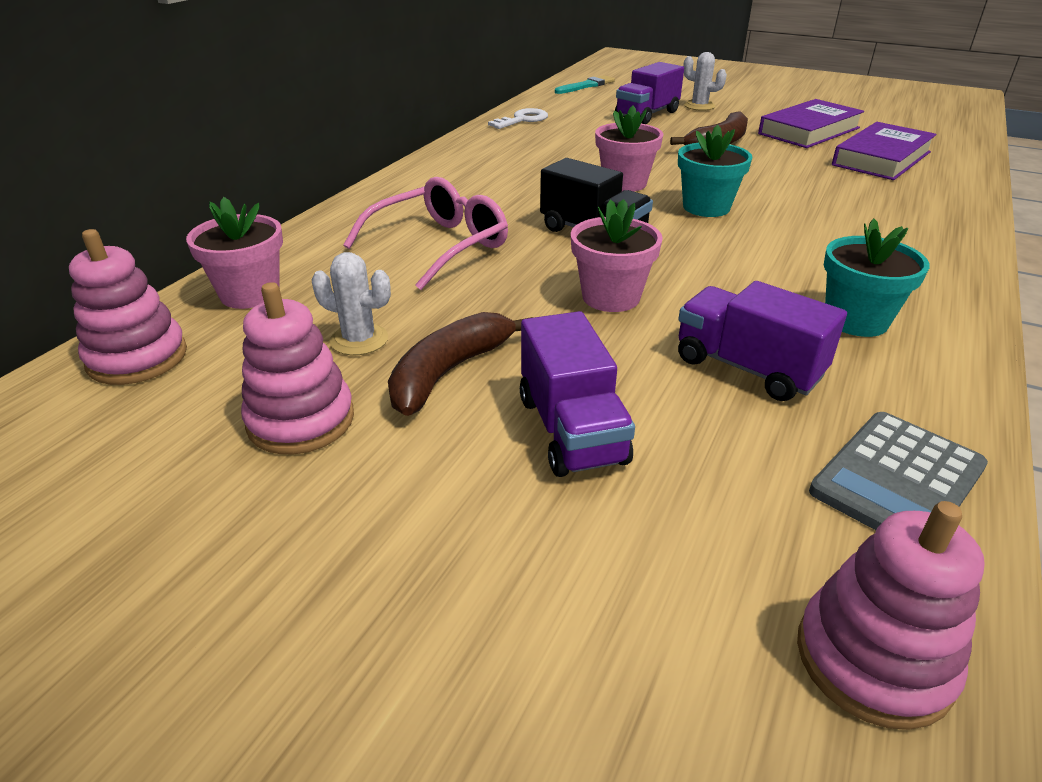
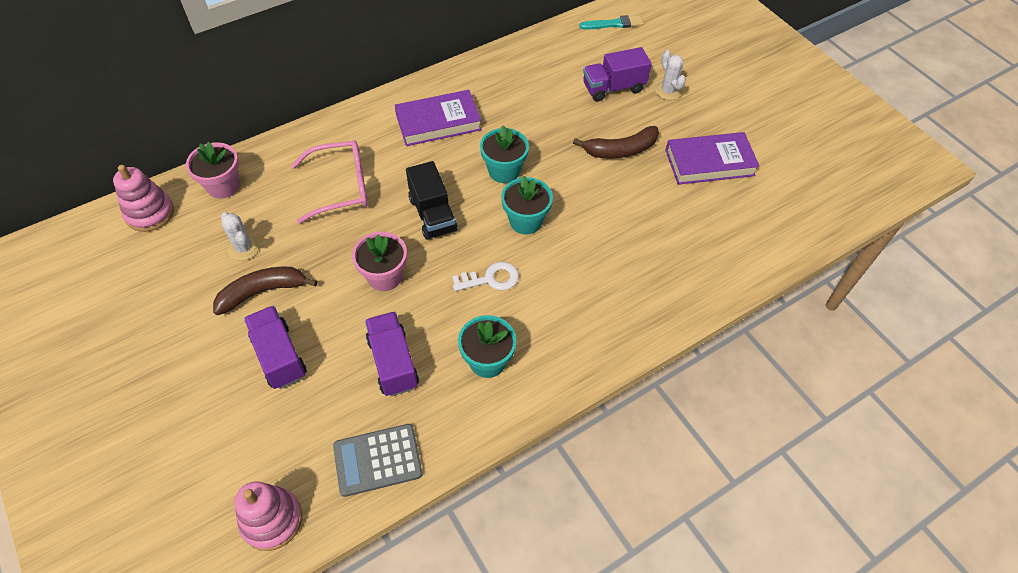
camera: 30 degrees right, 20 degrees up
pink stacking toy [241,282,354,454] -> none
white key [488,108,548,129] -> white key moved to [452,262,519,291]
purple truck [520,311,635,477] -> purple truck turned 135 degrees clockwise [244,306,307,389]
pink flower pot [595,106,663,192] -> turquoise flower pot [480,125,529,183]
purple book [832,122,937,180] -> purple book moved to [395,90,482,146]

